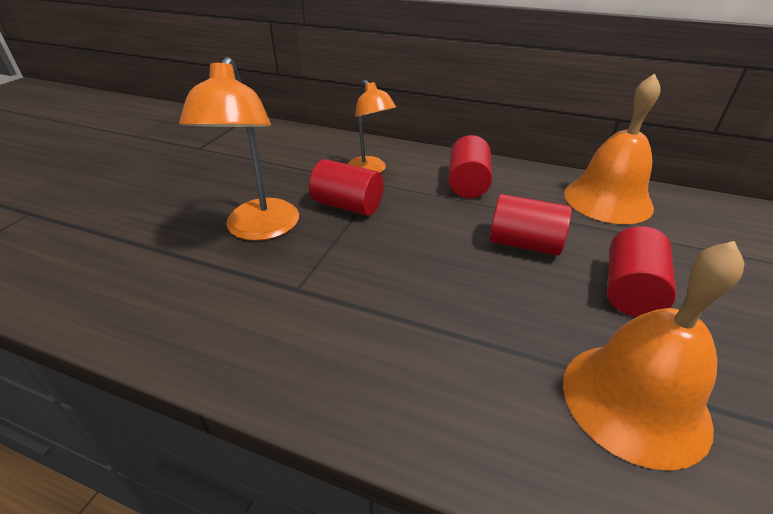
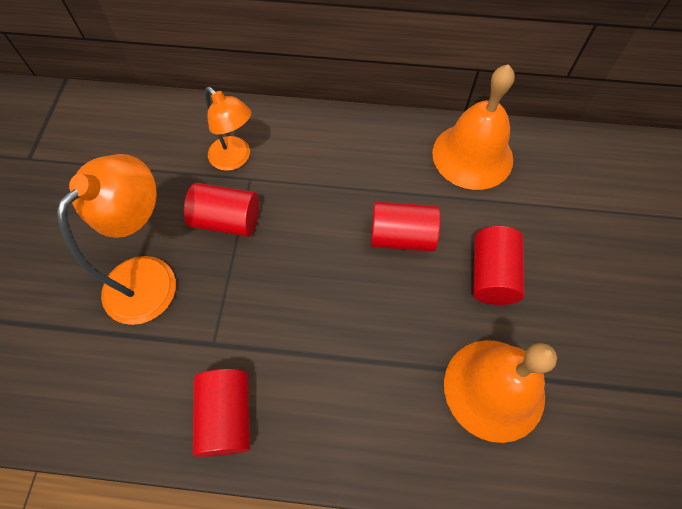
camera: 15 degrees left, 25 degrees up
orange lamp [179,57,299,241] -> orange lamp turned 135 degrees counterclockwise [57,154,176,325]
red cylinder [448,135,492,198] -> red cylinder moved to [193,369,250,457]

